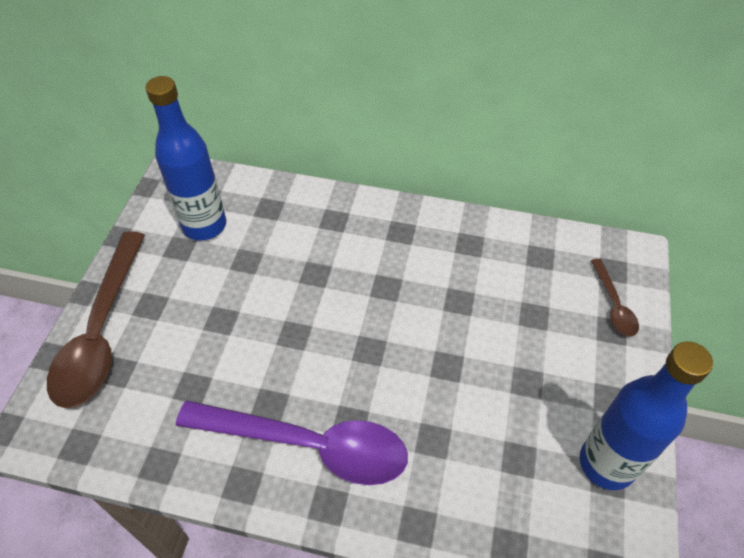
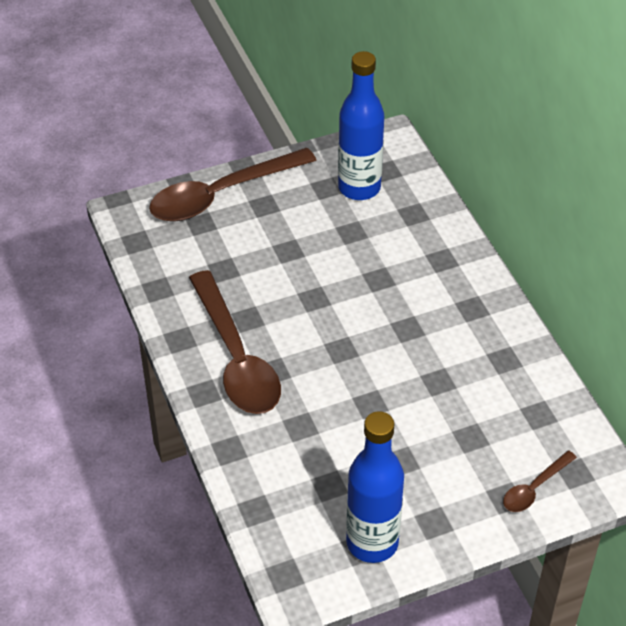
camera: 55 degrees right, 5 degrees down
purple spoon [176,401,408,485] -> brown spoon [189,270,281,414]

